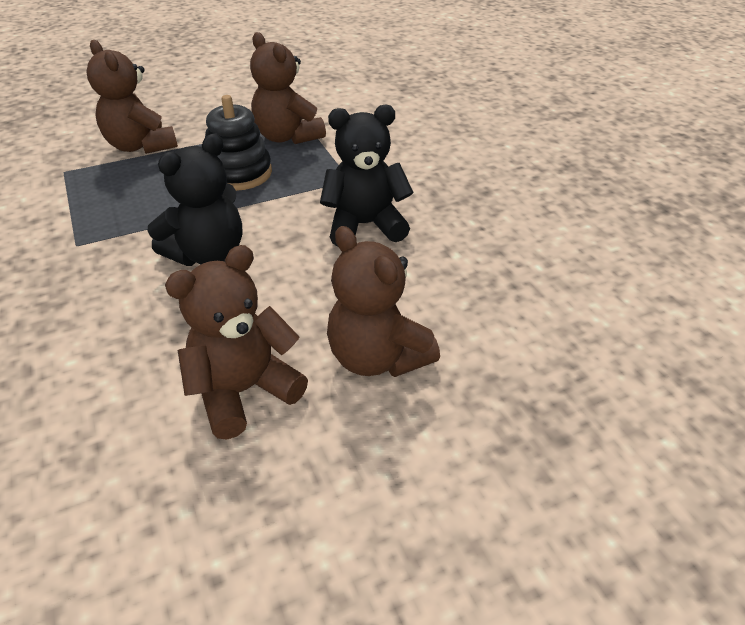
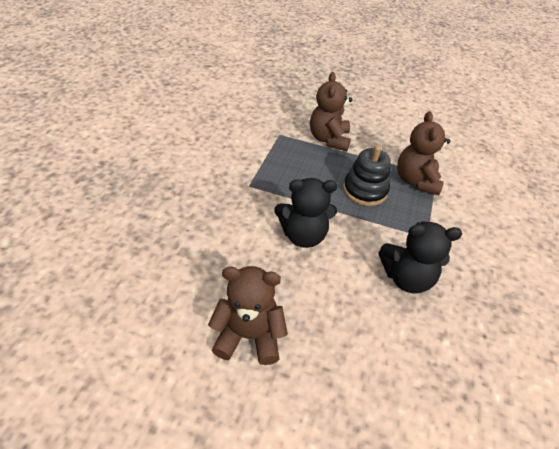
camera: 40 degrees right, 5 degrees up
black teddy bear [320,105,414,247] -> black teddy bear turned 150 degrees clockwise [378,221,462,294]
brown teddy bear [327,226,440,377] -> none

